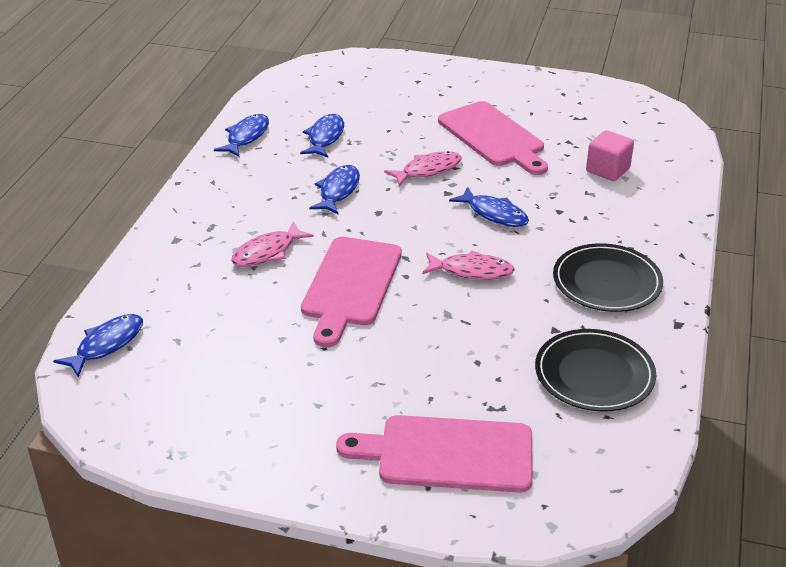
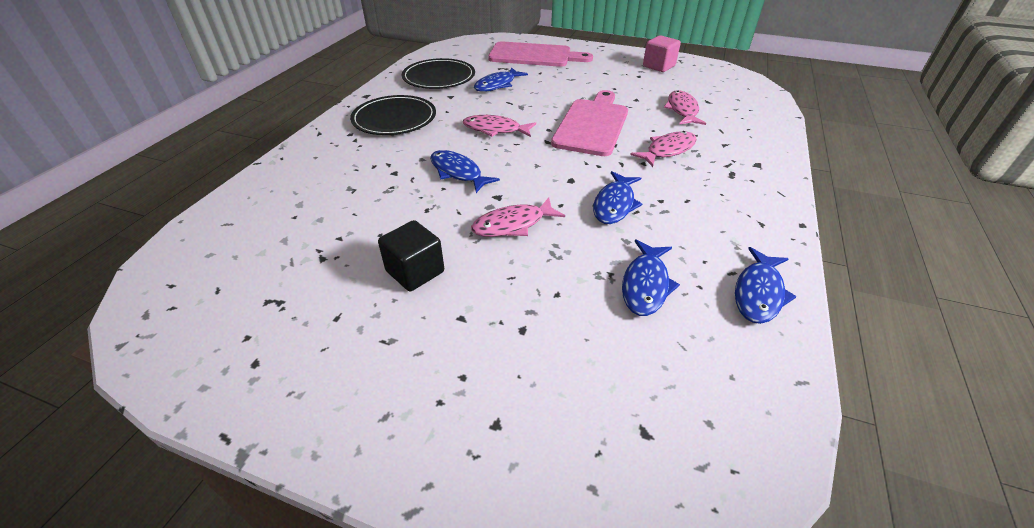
camera: 175 degrees left, 5 degrees up
blue fish [53,314,143,377] -> blue fish moved to [474,67,528,92]
pink cutting board [438,101,548,175] -> black cube [378,220,444,291]
pink cube [586,130,634,181] -> pink cube moved to [643,35,681,72]
none -> pink fish [664,90,706,125]

